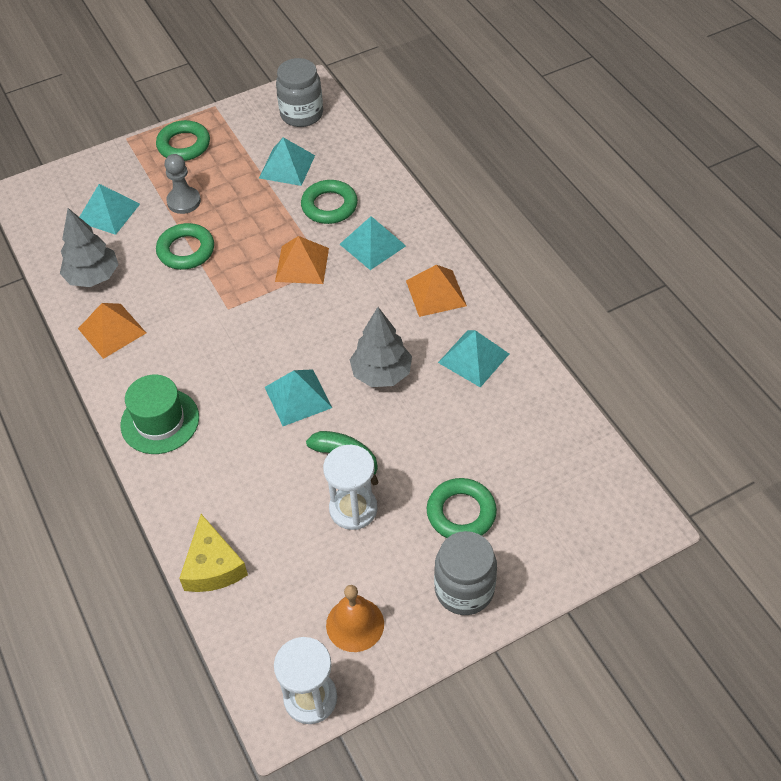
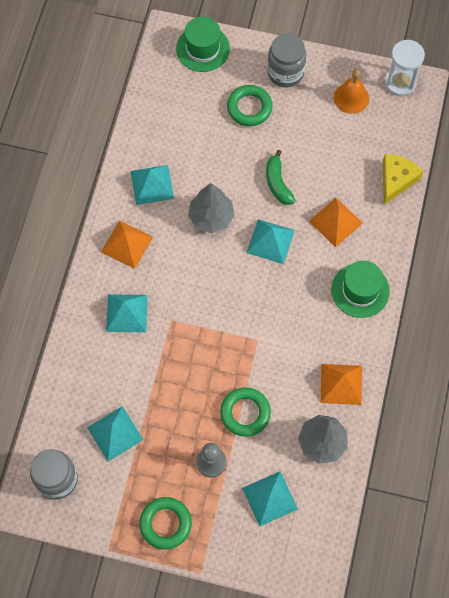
camera: 140 degrees left, 15 degrees up
orange pyramid [275,236,329,284] -> orange pyramid moved to [309,198,363,247]
green ring [301,180,358,224] -> none
white hourglass [323,445,377,530] -> none
none -> green hat [176,17,230,72]

